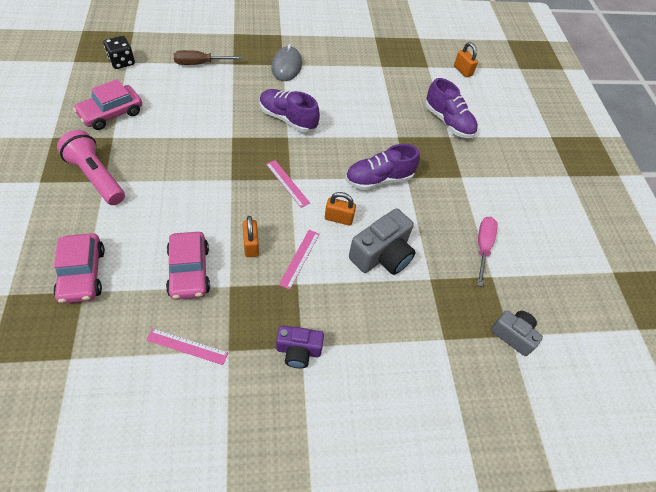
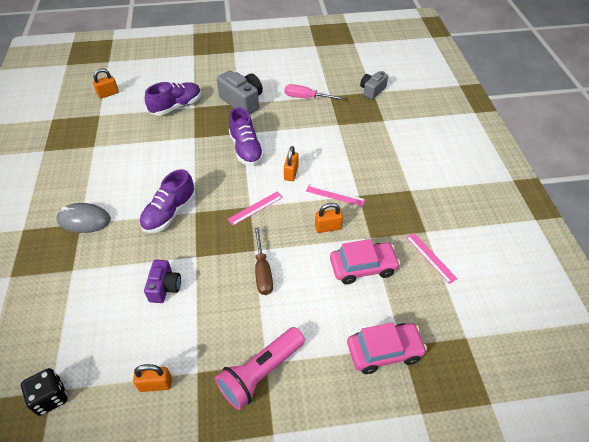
camera: 85 degrees left, 5 degrees down
pink car [73,79,142,130] -> orange padlock [133,364,172,392]
pink ruler [146,328,228,365] -> pink ruler turned 45 degrees counterclockwise [406,233,458,284]
brown screwdriver [174,50,243,65] -> brown screwdriver moved to [254,227,273,295]
purple camera [276,325,324,368] -> purple camera moved to [144,260,181,303]
grey camera [349,209,416,275] -> grey camera moved to [217,70,263,115]

